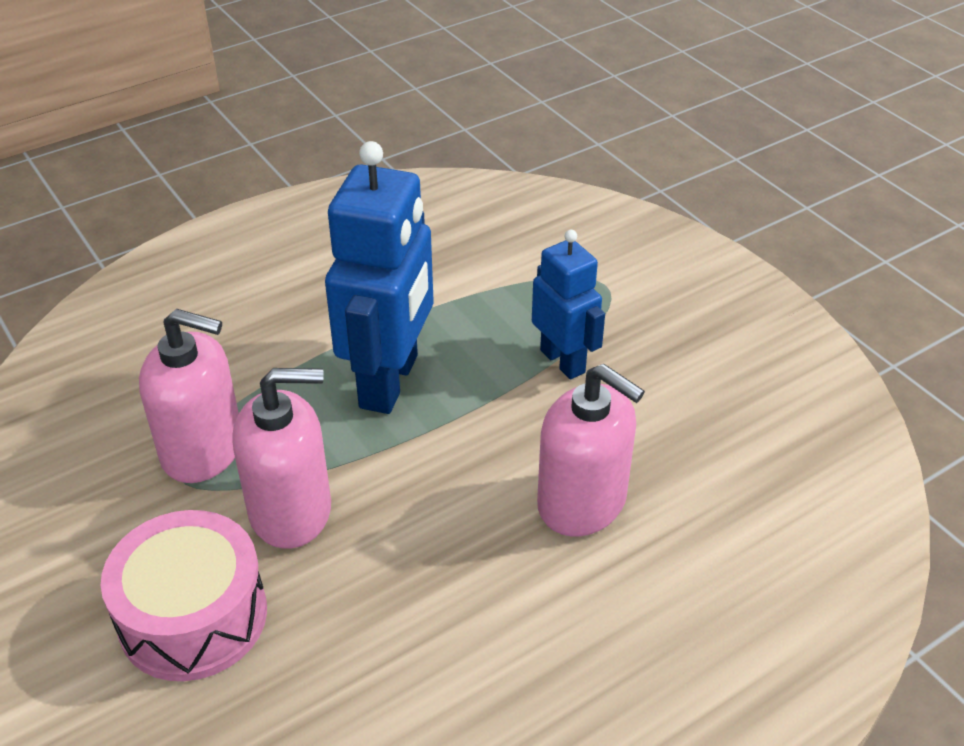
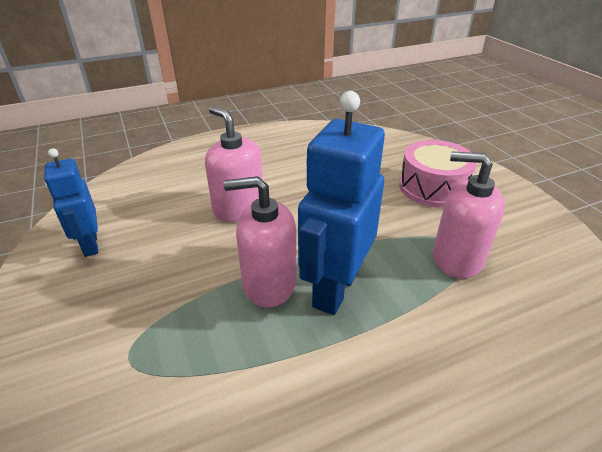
camera: 170 degrees left, 5 degrees down
pink soap dispenser [232,368,331,549] -> pink soap dispenser moved to [223,176,297,308]
blue robot [532,230,605,379] -> blue robot moved to [44,148,98,257]

